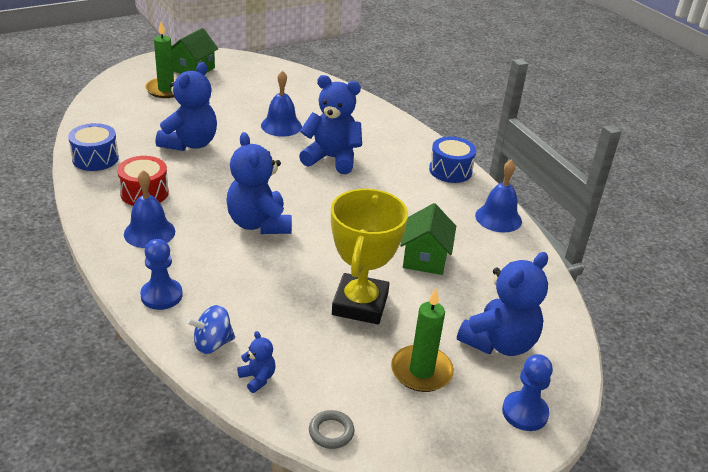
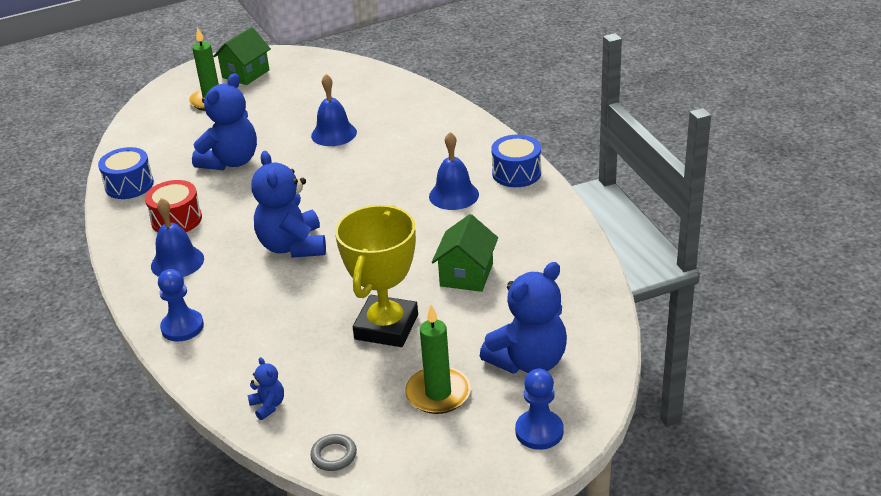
camera: 10 degrees right, 0 degrees up
blue spinning top [187,305,235,354] -> none
blue teddy bear [299,75,362,174] -> none
blue bell [475,159,522,232] -> blue bell moved to [429,132,479,210]

